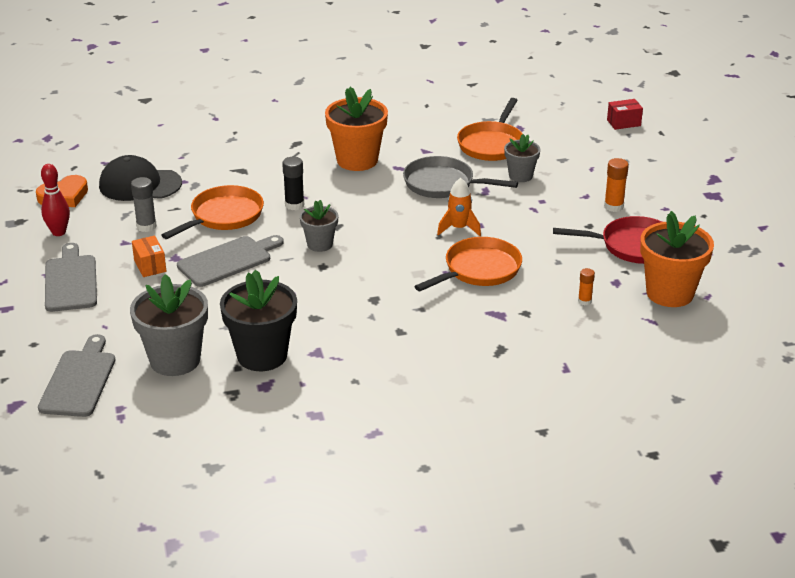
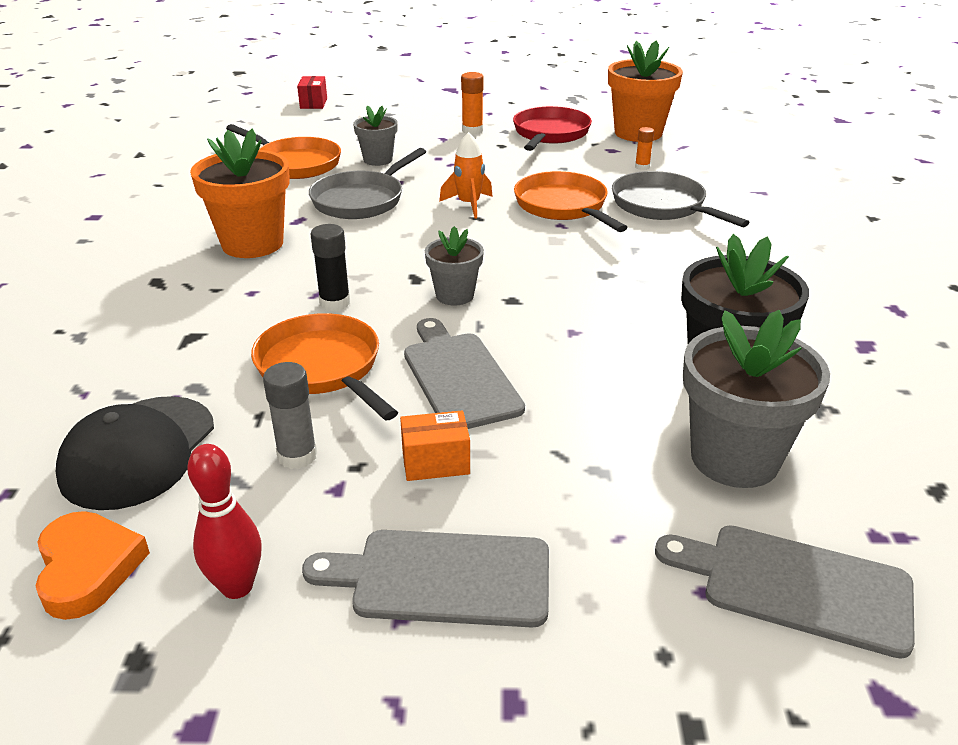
camera: 75 degrees left, 0 degrees up
none -> grey pan [612,171,750,227]

